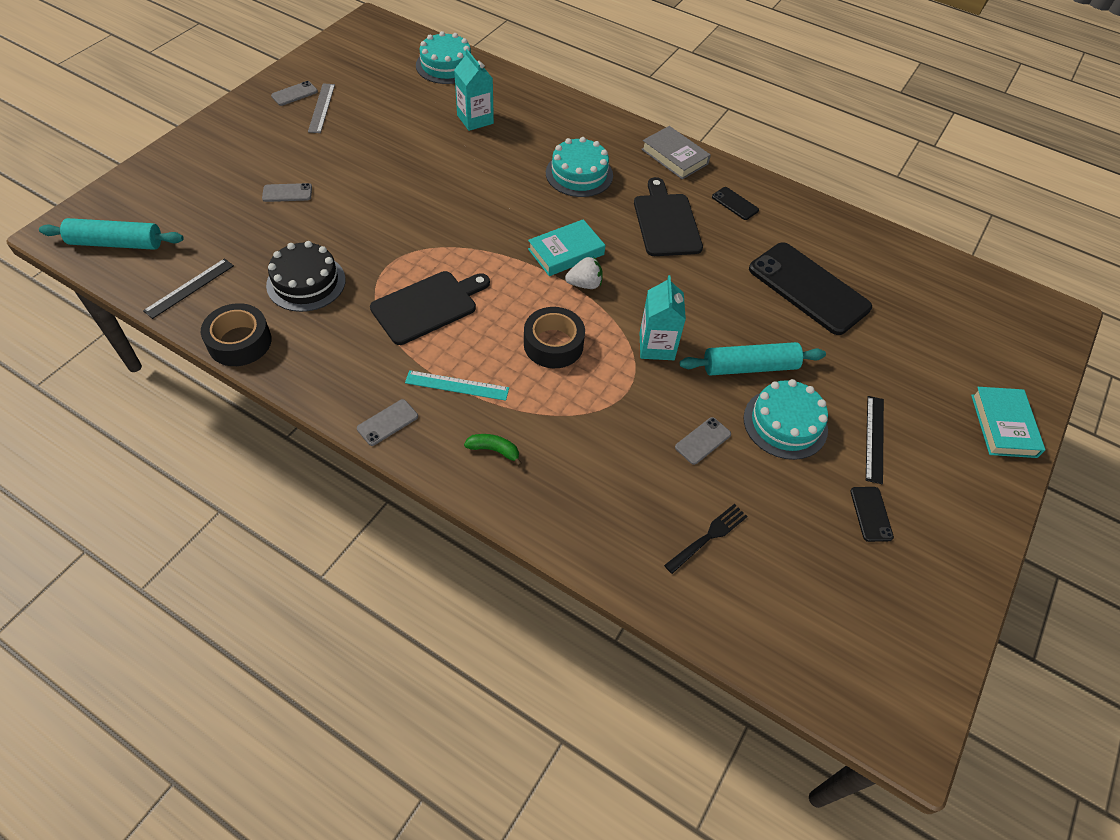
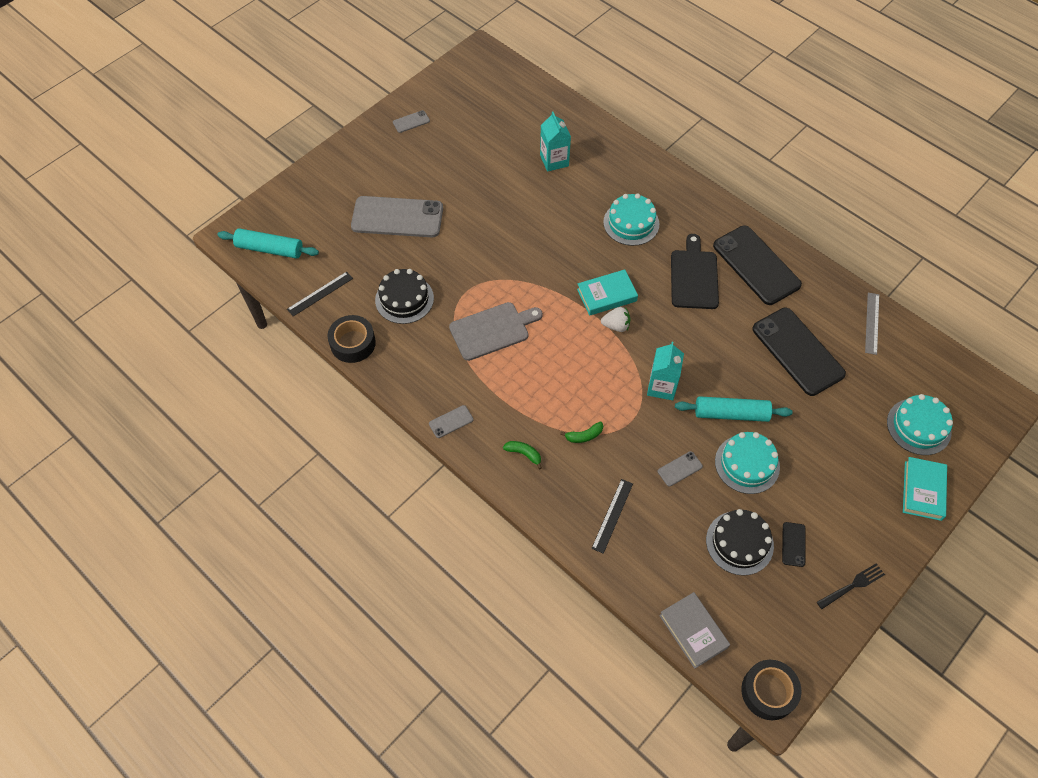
camera: 15 degrees right, 5 degrees up
grey phone [262,183,312,202] -> grey phone [351,196,443,237], size x2.38
grey ruler [308,83,335,133] -> grey ruler moved to [865,293,879,355]
black cutting board [370,271,490,345] -> grey cutting board [449,302,543,361]
turquoise ruler [405,370,509,401] -> none
turquoise cake [416,31,471,84] -> turquoise cake moved to [887,394,953,455]
black tape [524,307,585,368] -> black tape moved to [741,660,802,720]
grey book [641,126,711,180] -> grey book moved to [659,592,730,669]
black fork [664,504,748,574] -> black fork moved to [817,563,885,609]
black phone [712,187,759,220] -> black phone [713,225,802,305], size x2.38
black ruler [866,396,884,484] -> black ruler moved to [591,479,633,554]
none -> green banana [560,421,603,443]
none -> black cake [706,509,774,576]

